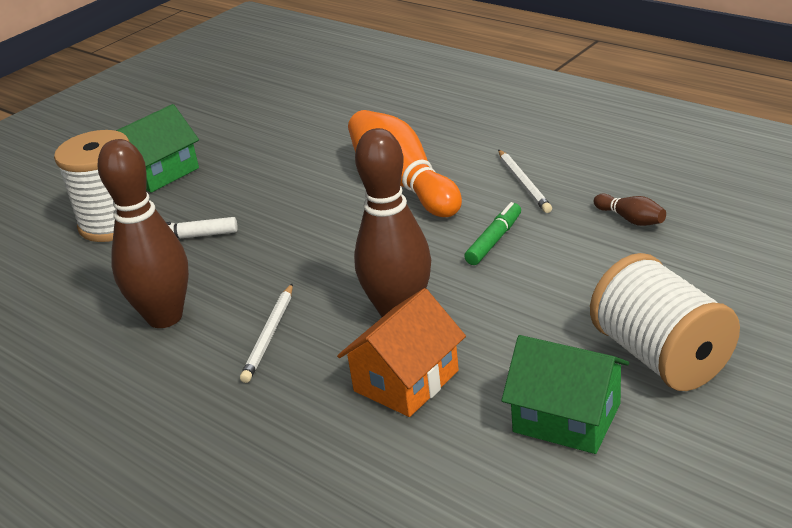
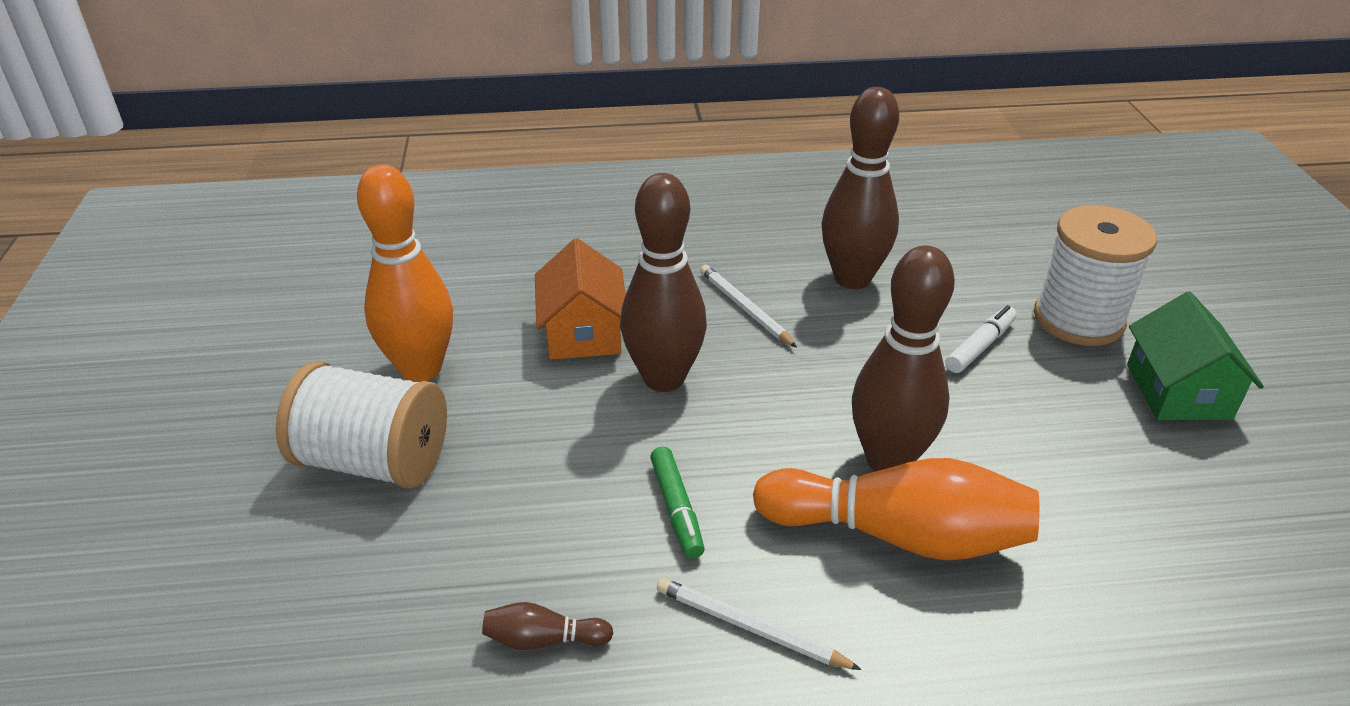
camera: 130 degrees right, 5 degrees up
green house [501,335,629,454] -> orange bowling pin [357,165,453,382]
none -> brown bowling pin [852,245,955,471]

